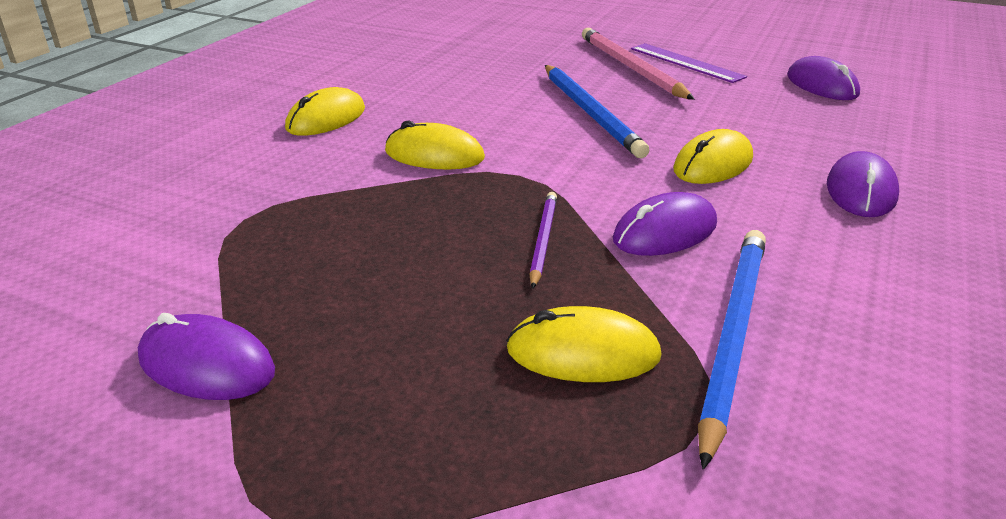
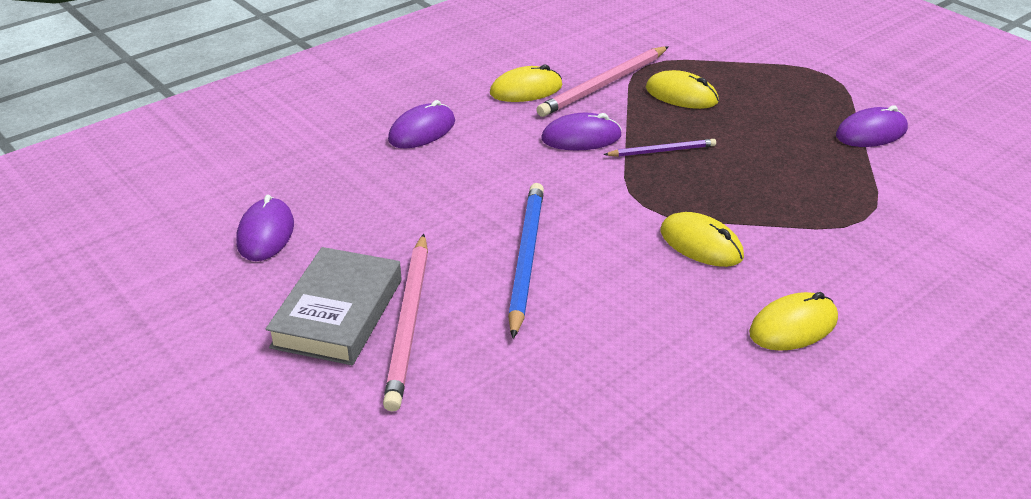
camera: 155 degrees left, 5 degrees up
purple mouse [138,313,275,400] -> purple mouse turned 75 degrees counterclockwise [836,105,908,147]
purple pencil [529,192,557,289] -> purple pencil turned 135 degrees counterclockwise [603,139,716,157]
purple ruler [631,43,747,83] -> grey book [266,247,402,365]
yellow mouse [673,129,753,184] -> yellow mouse moved to [490,65,563,102]
blue pencil [698,230,766,470] -> pink pencil [536,46,669,117]

